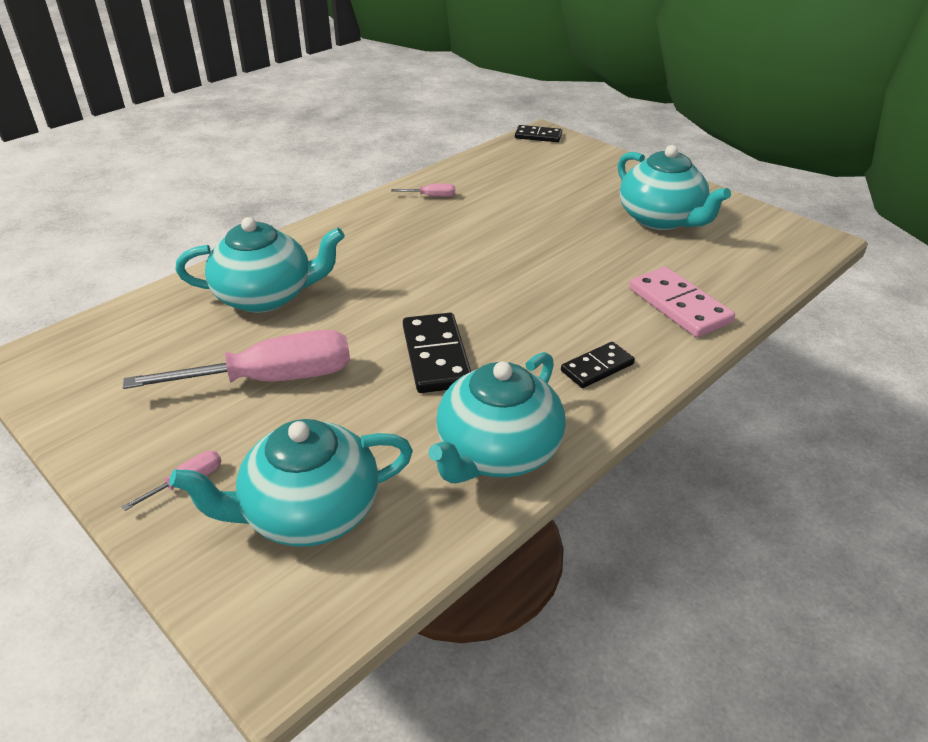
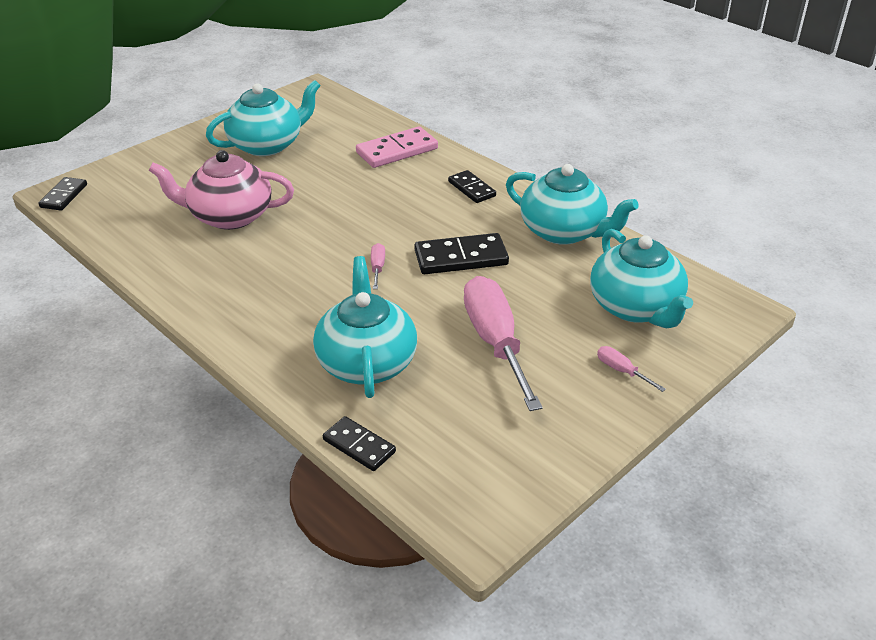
camera: 90 degrees left, 0 degrees up
pink screwdriver [391,183,455,197] -> pink screwdriver moved to [371,243,385,289]
none -> pink teapot [149,150,294,230]
none -> black domino [323,416,396,471]

